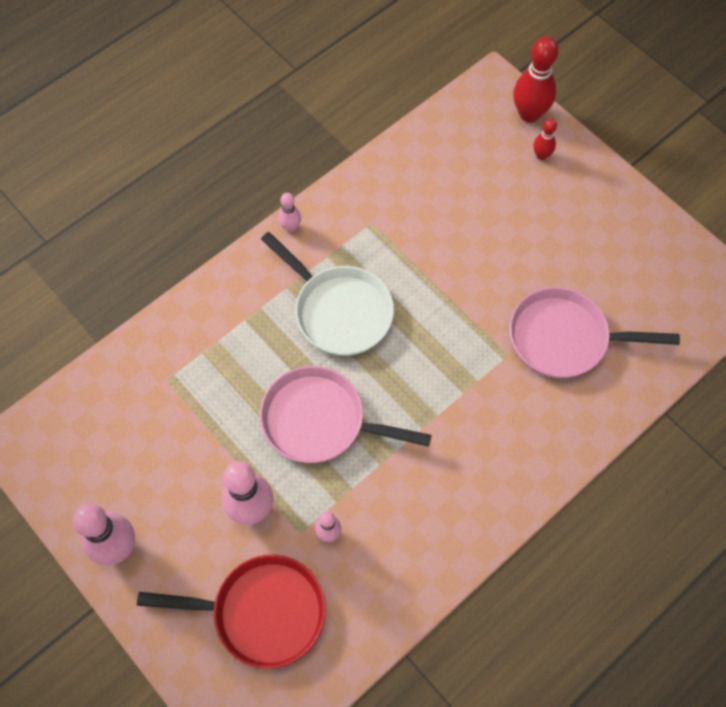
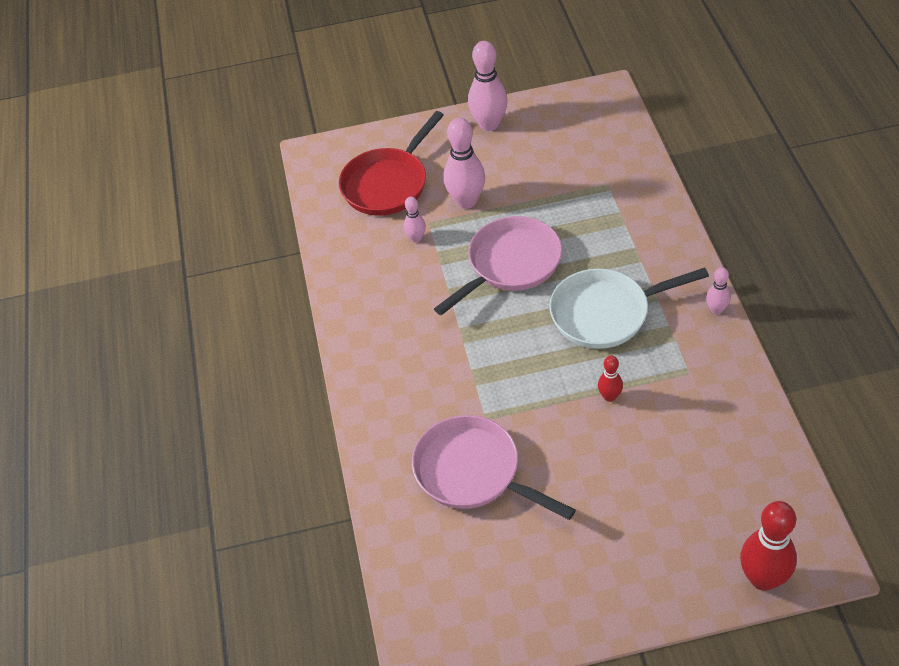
camera: 125 degrees right, 15 degrees down
pink pan [509,287,680,378] -> pink pan turned 90 degrees counterclockwise [412,415,576,520]
red bowling pin [533,118,557,160] -> red bowling pin moved to [598,355,623,402]

